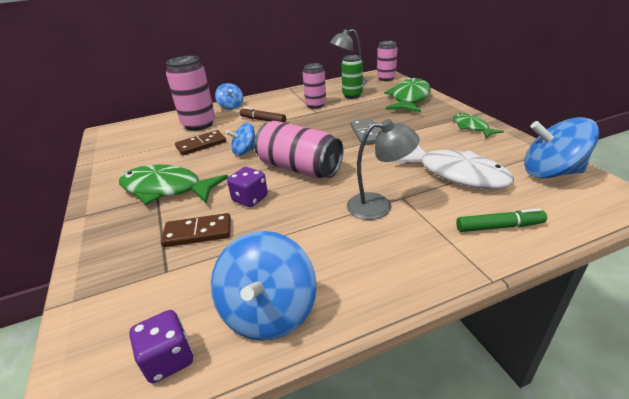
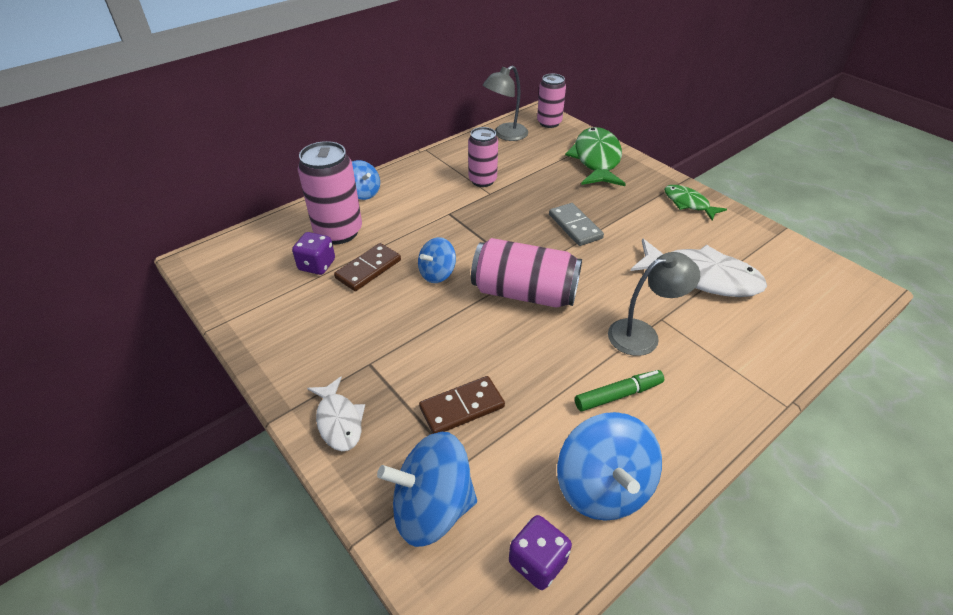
camera: 20 degrees left, 10 degrees up
green fish [119,164,228,205] -> none
purple dice [227,167,268,207] -> purple dice moved to [292,232,335,275]
brown marker [240,107,286,123] -> none
green can [341,55,363,99] -> none
green marker [456,208,547,232] -> green marker moved to [575,370,664,411]
blue spinning top [524,117,599,178] -> blue spinning top moved to [377,432,477,547]
none -> white fish [307,376,365,451]

